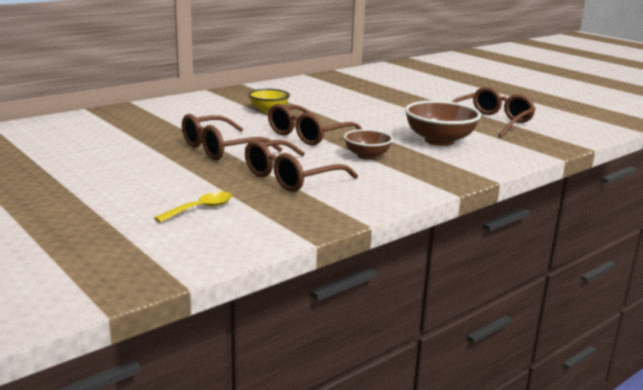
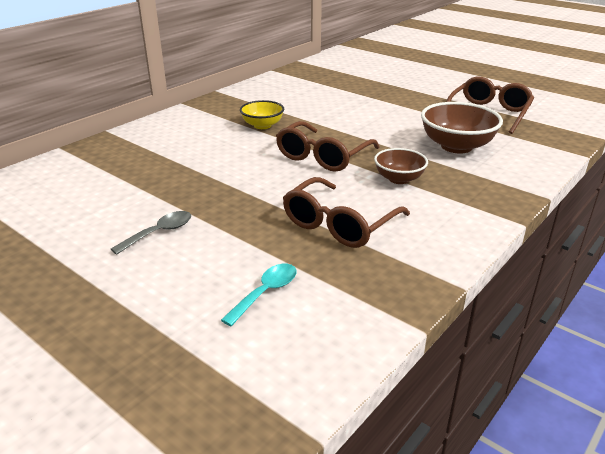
camera: 10 degrees left, 10 degrees up
yellow spoon [154,192,232,223] -> turquoise spoon [221,264,297,326]
brown glasses [182,114,282,160] -> none
none -> grey spoon [111,211,191,255]

